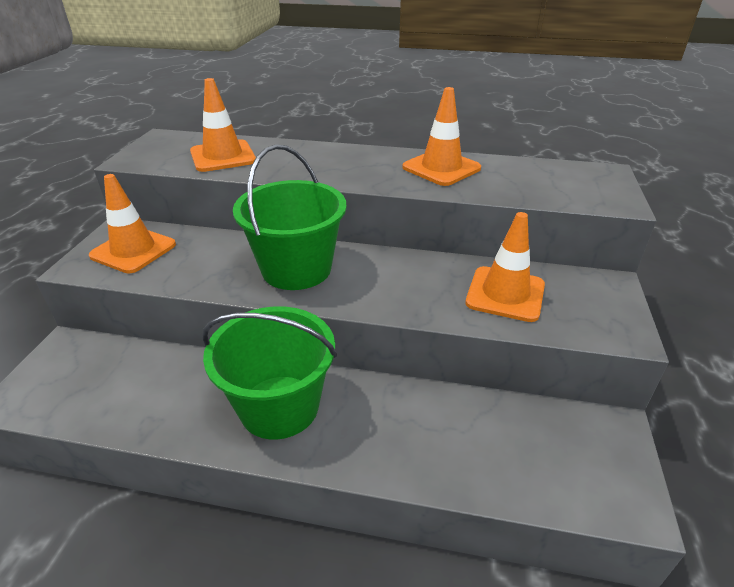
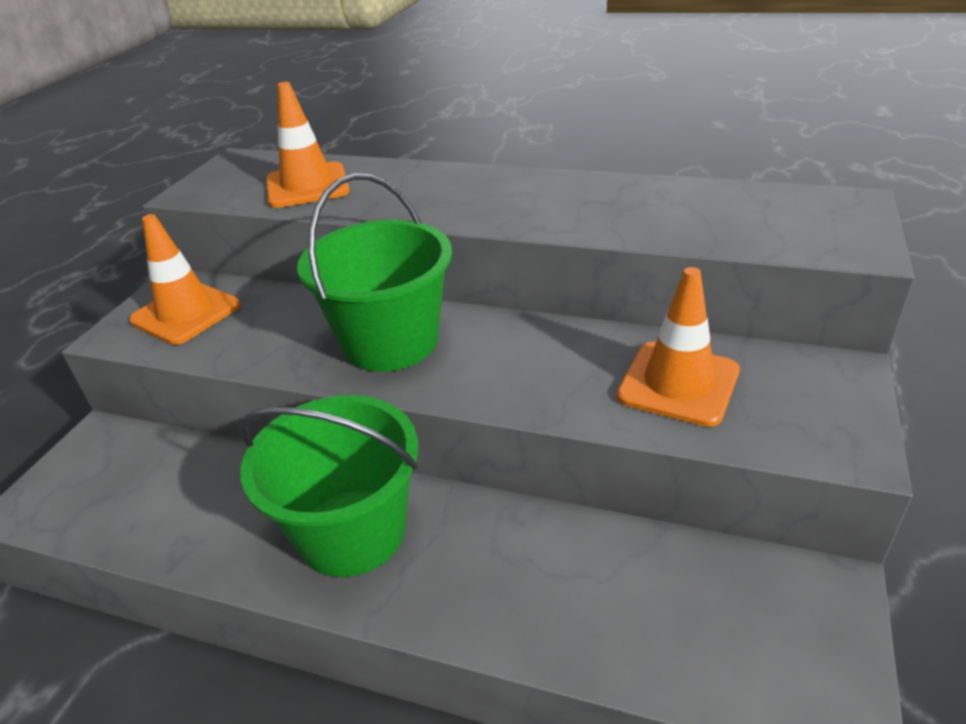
camera: 10 degrees right, 0 degrees up
orange traffic cone [402,87,481,186] -> none

